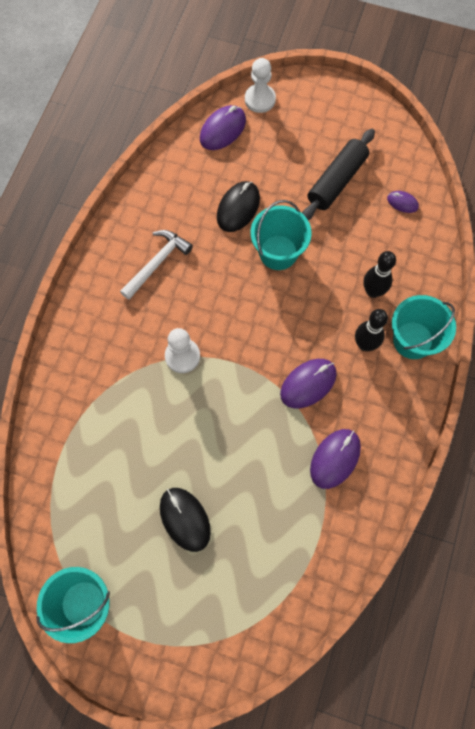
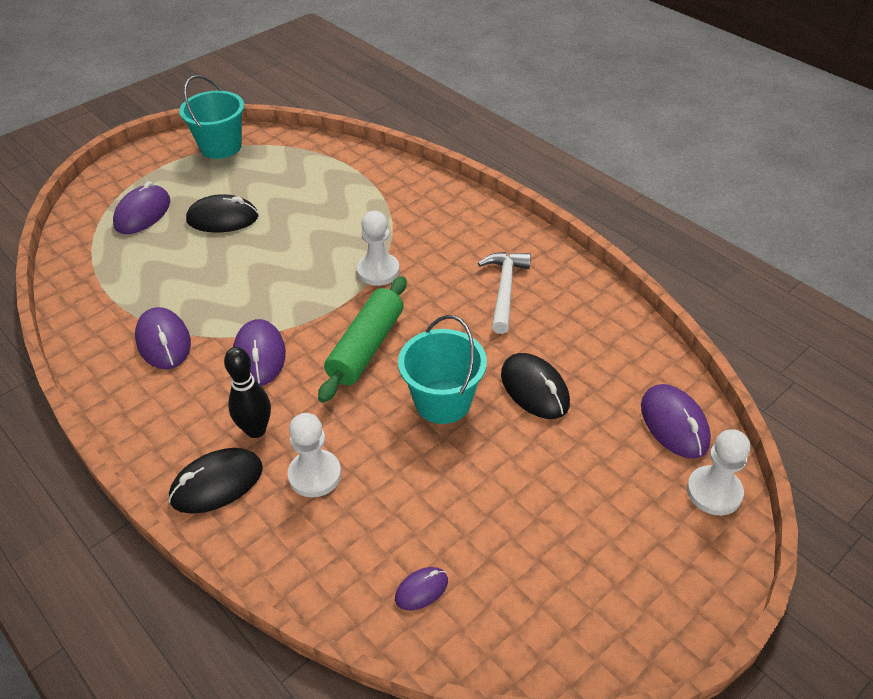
camera: 120 degrees right, 25 degrees down
white hammer [120,230,193,300] -> white hammer turned 150 degrees counterclockwise [478,252,531,334]
black rolling pin [302,129,375,220] -> none
black bowling pin [363,251,396,298] -> white pawn [288,413,341,498]
turquoise bucket [392,295,456,359] -> black mouse [169,448,263,514]
none -> purple mouse [113,181,170,234]
none -> green rolling pin [318,276,407,403]

